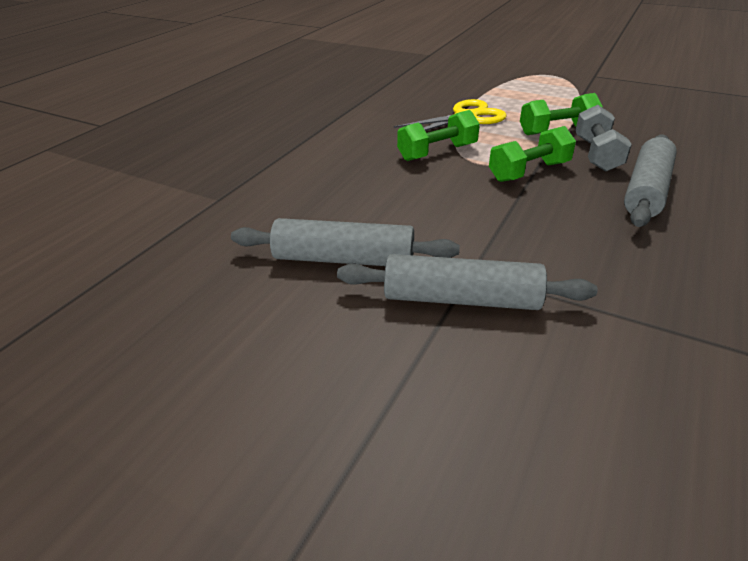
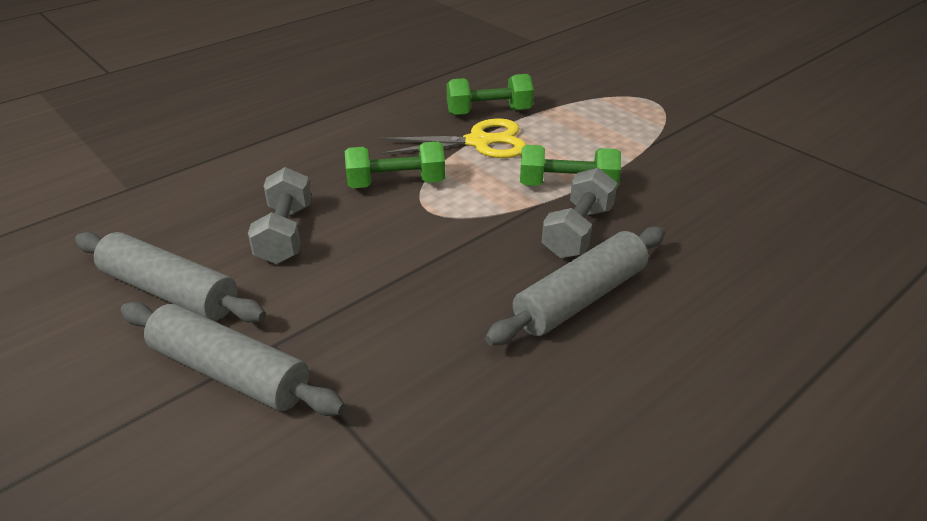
camera: 20 degrees right, 0 degrees up
green dumbbell [489,126,576,182] -> green dumbbell moved to [447,74,534,115]
none -> grey dumbbell [248,167,311,264]

